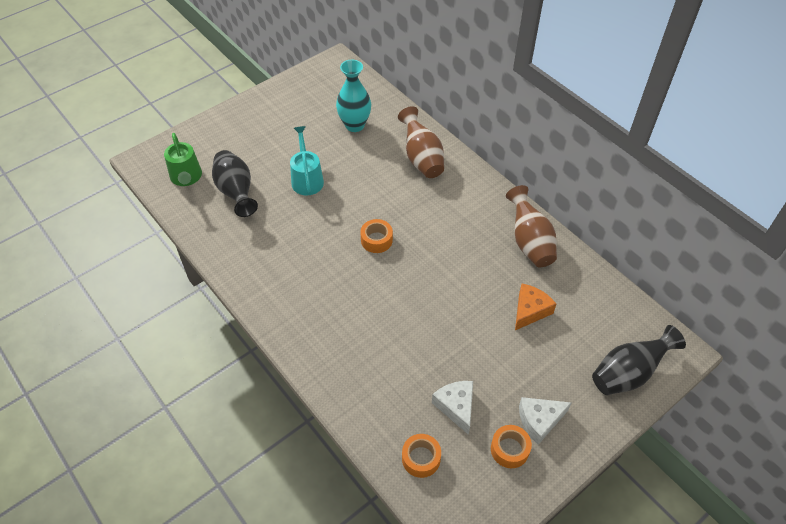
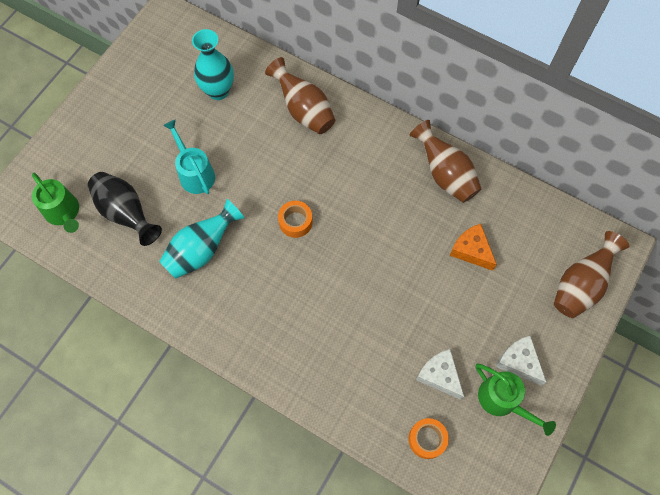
camera: 20 degrees left, 15 degrees up
orange tape [491,425,532,468] -> green watering can [476,364,556,436]
orange cheese [515,284,556,330] -> orange cheese turned 60 degrees counterclockwise [450,224,497,271]
white cheese [519,397,571,445] -> white cheese turned 90 degrees clockwise [495,336,546,386]
black vase [592,325,686,395] -> brown vase [554,231,629,318]
none -> turquoise vase [159,199,244,279]

